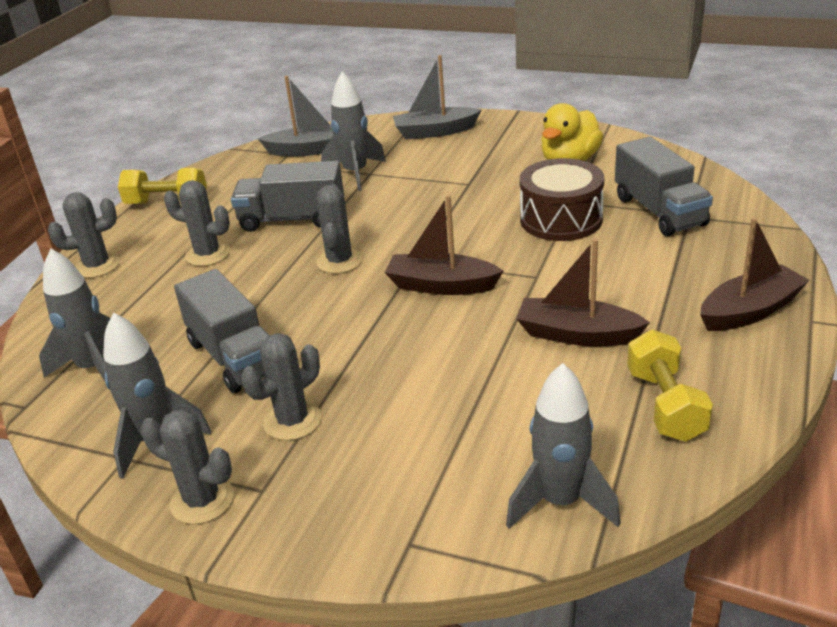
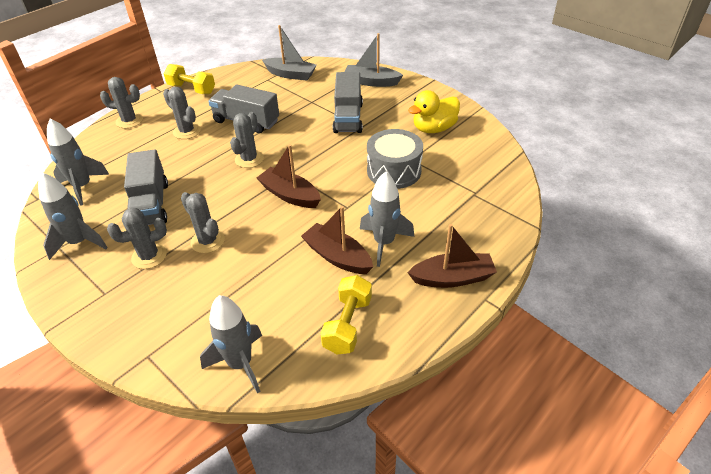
camera: 20 degrees right, 10 degrees up
grey cactus [141,409,234,524] -> grey cactus moved to [181,192,225,253]
grey rocket [321,72,386,191] -> grey rocket moved to [360,172,415,267]
brown drum [520,158,604,241] -> grey drum [367,129,423,189]
grey truck [615,137,713,236] -> grey truck moved to [333,72,363,133]

